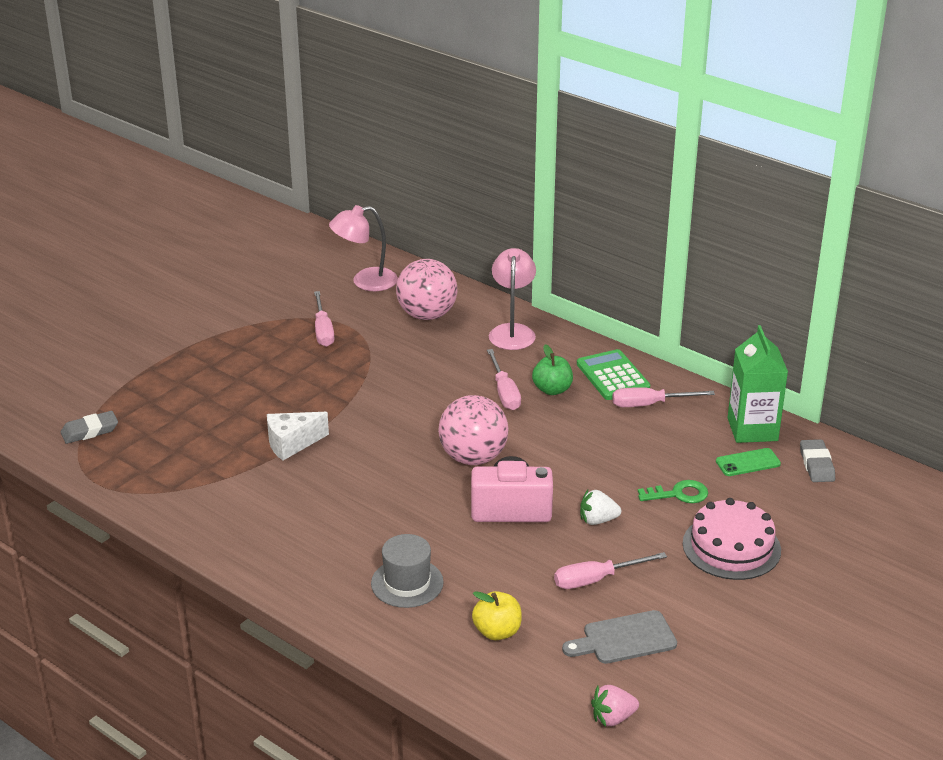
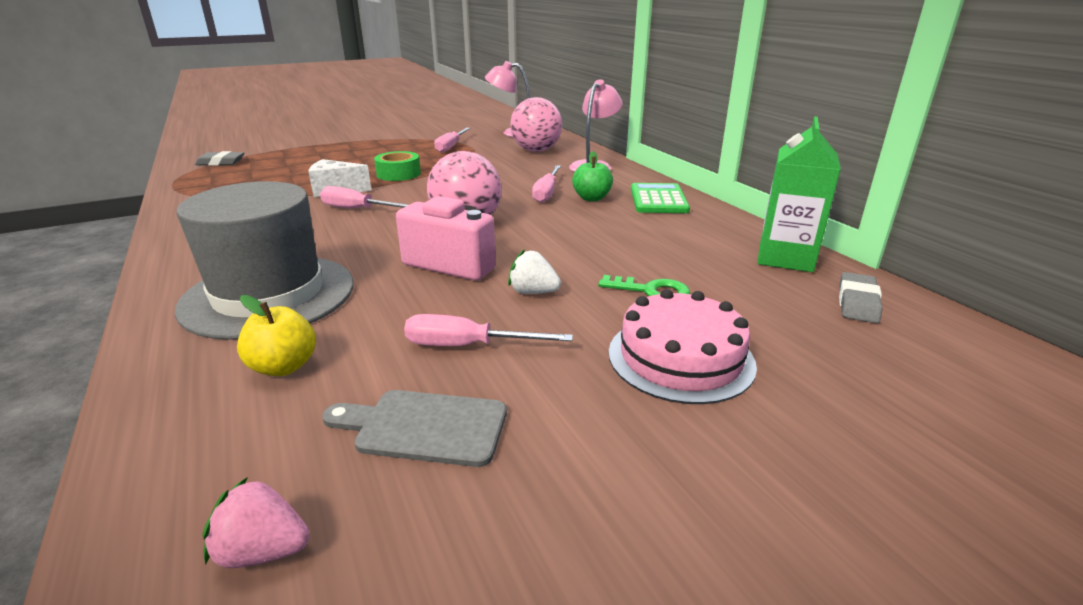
camera: 25 degrees right, 5 degrees down
grey hat [371,534,444,608] -> grey hat [175,181,354,340], size x1.88
pink screwdriver [612,387,715,407] -> pink screwdriver moved to [320,186,410,208]
green phone [716,448,781,476] -> none
none -> green tape [374,151,421,181]

